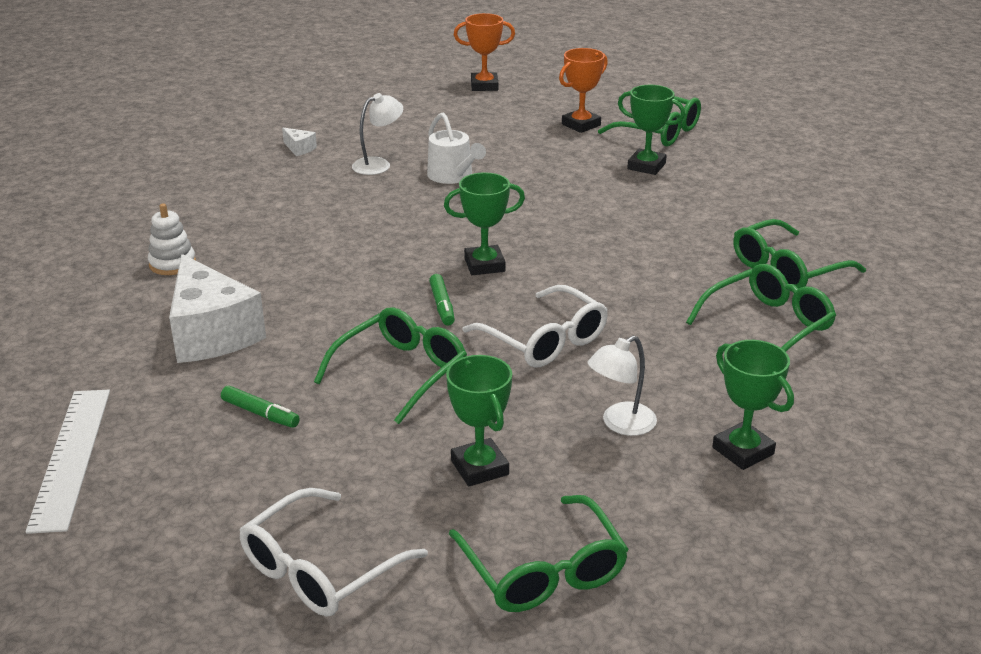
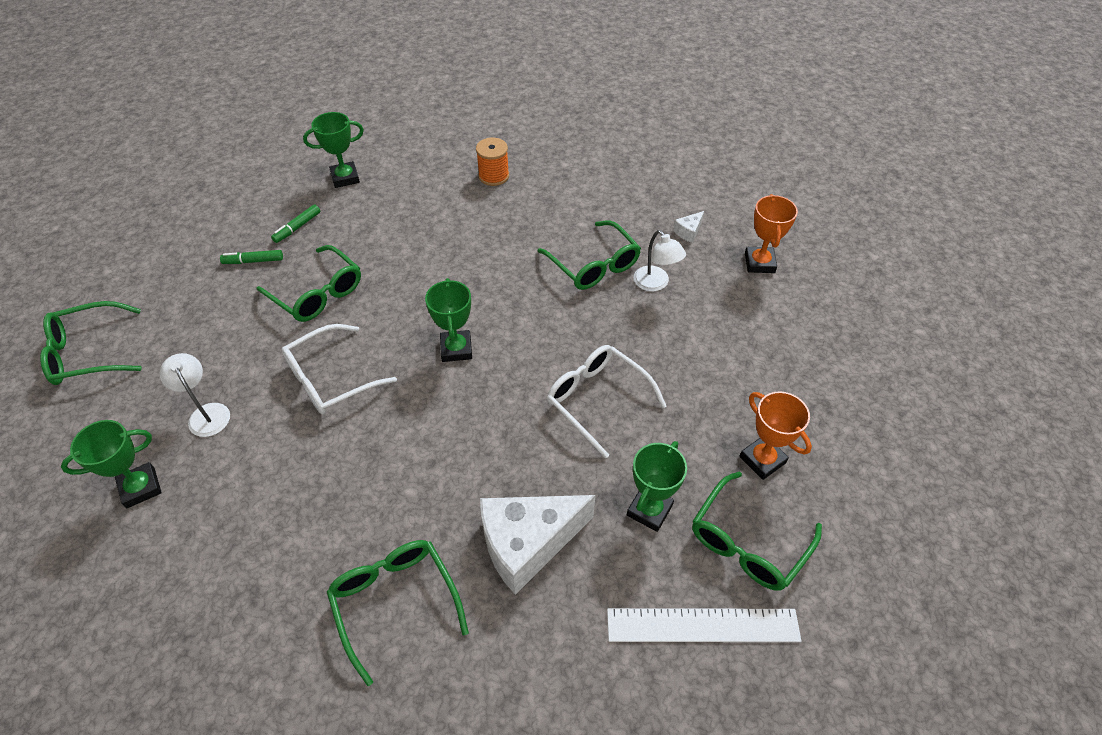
camera: 95 degrees right, 20 degrees up
white ruler [25,390,110,534] -> white ruler moved to [607,608,802,642]
white stacking toy [148,203,196,275] -> orange spool [476,138,509,186]
white cheese [169,254,266,363] -> white cheese moved to [480,495,596,595]
white glasses [239,488,428,617] -> white glasses moved to [547,345,667,459]
white watering can [427,113,486,184] -> none
green marker [429,274,455,326] -> green marker moved to [220,250,283,264]
green trophy [446,355,512,486] -> green trophy moved to [303,112,364,188]
orange trophy [454,13,515,91] -> orange trophy moved to [745,194,798,273]
green glasses [686,264,836,352] -> green glasses moved to [538,220,641,290]

